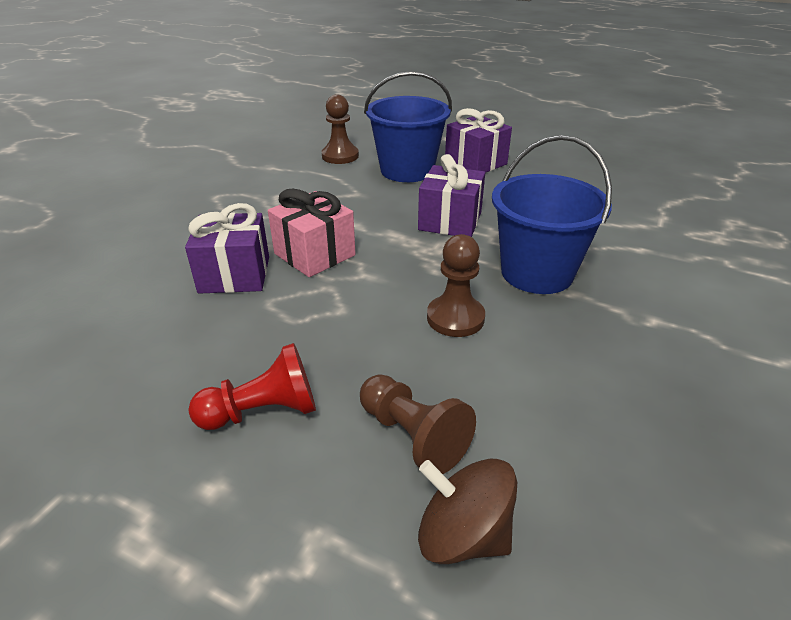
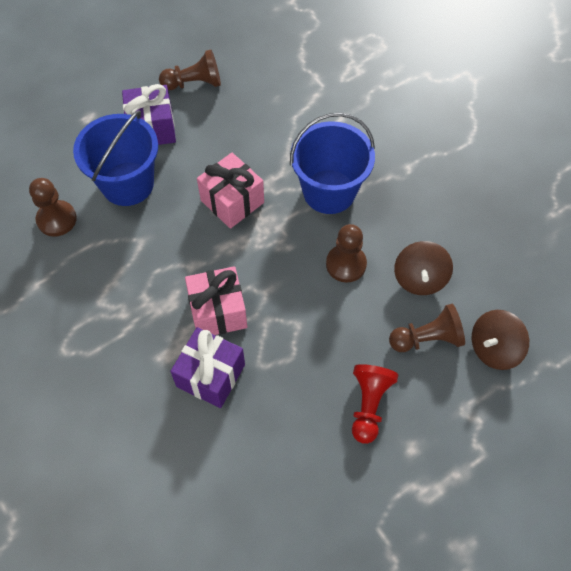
camera: 60 degrees left, 25 degrees up
purple gift [418,154,485,237] -> pink gift [197,153,264,229]
none -> brown pawn [159,49,221,90]
none -> brown spinning top [394,241,453,295]

